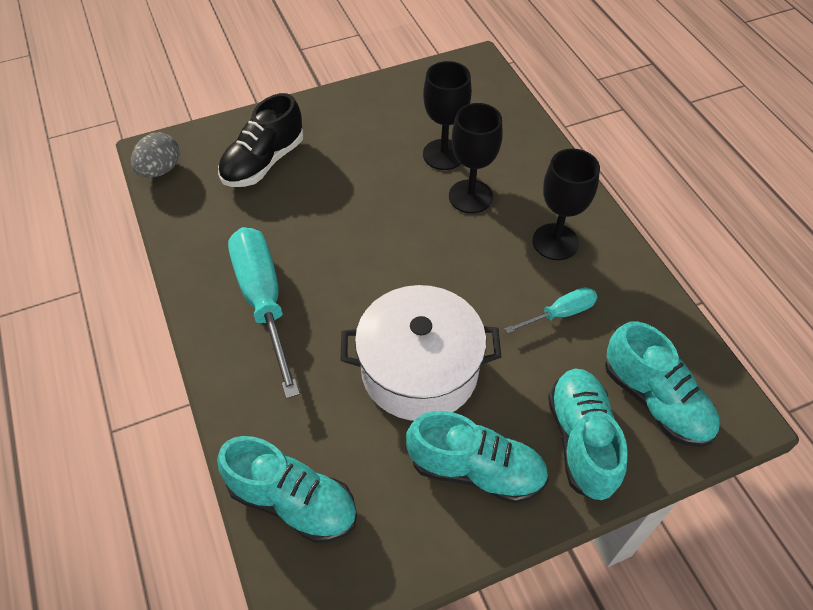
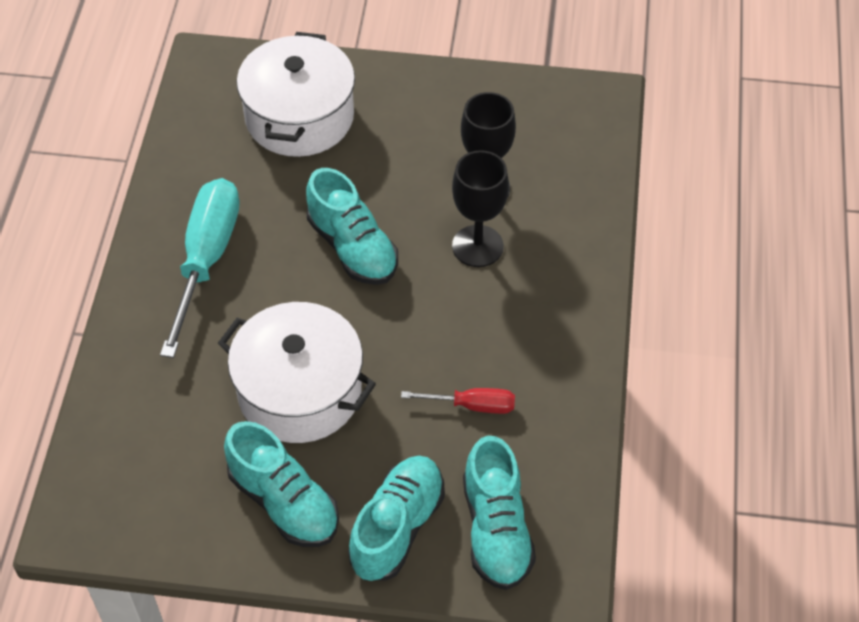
camera: 30 degrees right, 0 degrees up
grey egg [131,132,180,177] -> none
turquoise shoe [217,436,357,543] -> turquoise shoe moved to [306,168,398,285]
black shoe [218,93,304,187] -> white pot [236,32,355,157]
turquoise screwdriver [505,287,597,334] -> red screwdriver [401,388,515,414]
black goblet [532,148,600,260] -> none

